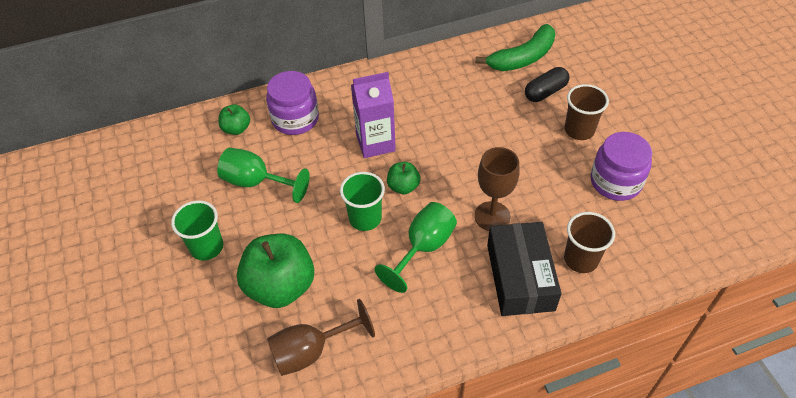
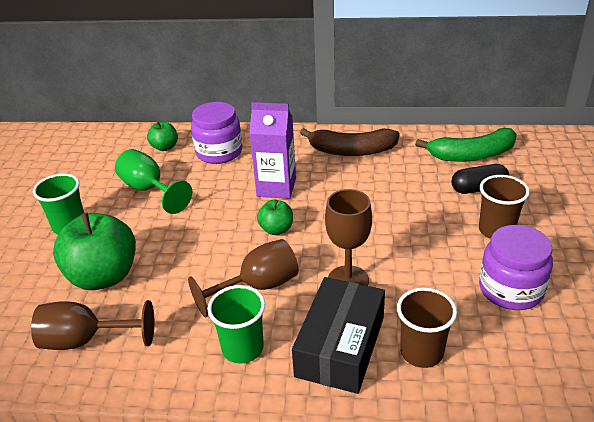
camera: 25 degrees right, 15 degrees down
green cup [340,172,385,231] -> green cup moved to [208,285,265,364]
green goblet [375,202,457,293] -> brown goblet [188,239,299,317]
none -> brown banana [300,128,400,156]

